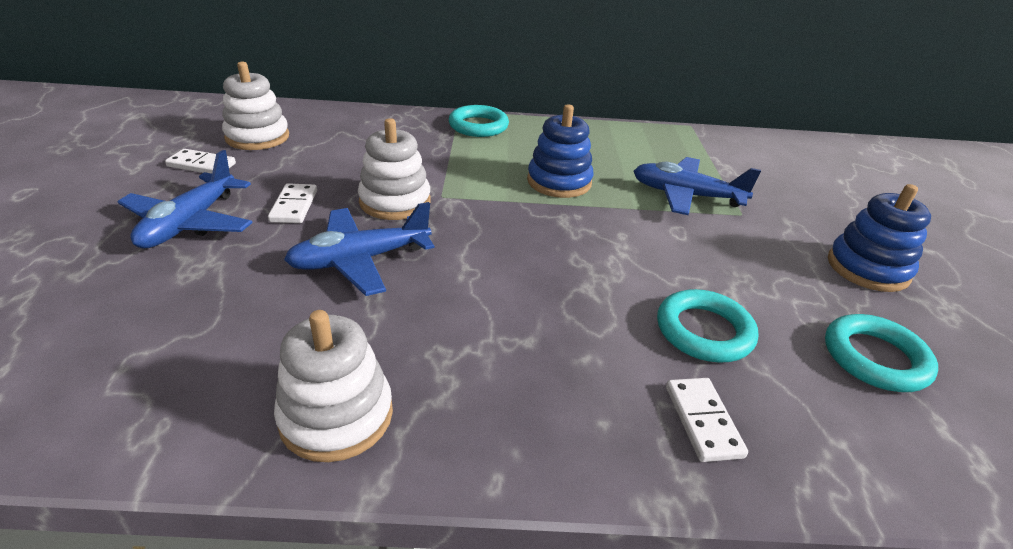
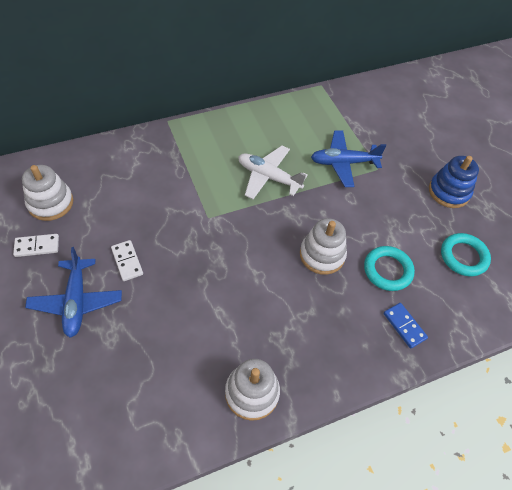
camera: 25 degrees left, 20 degrees up
blue plane [284,202,434,296] -> none
white stacking toy [358,118,431,220] -> white stacking toy moved to [300,218,347,275]
turquoise ring [449,105,509,137] -> none
blue stacking toy [527,104,593,198] -> white plane [238,146,308,199]
white domino [666,378,748,462] -> blue domino [384,303,428,349]

